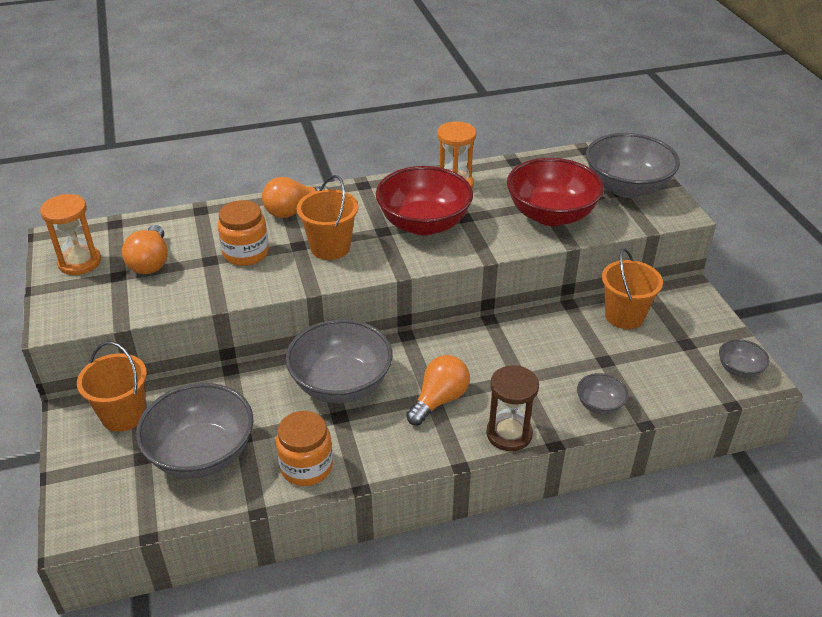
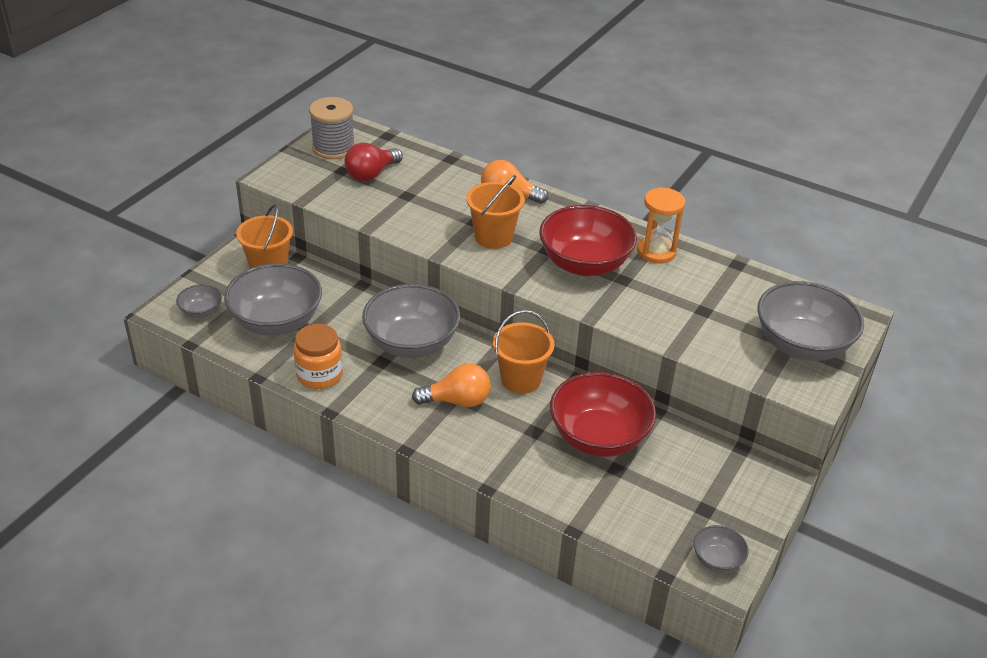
camera: 45 degrees right, 0 degrees up
orange hourglass [40,194,101,275] -> grey spool [309,97,355,159]
orange light bulb [122,225,168,274] -> red light bulb [345,142,403,181]
orange jar [218,200,269,266] -> none
brown hourglass [486,365,539,451] -> none
red bowl [507,158,604,226] -> red bowl moved to [550,372,656,457]
grey bowl [577,373,628,414] -> grey bowl moved to [176,284,222,318]
orange bucket [602,248,663,329] -> orange bucket moved to [493,310,555,394]

